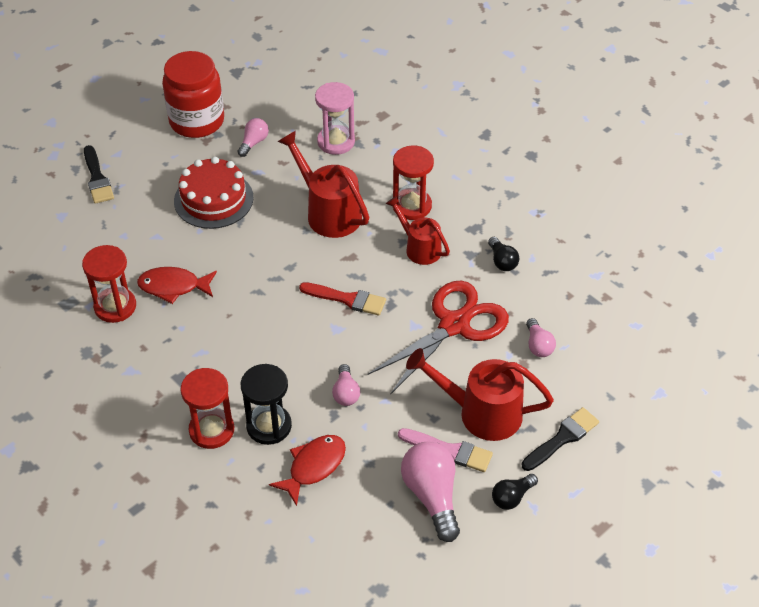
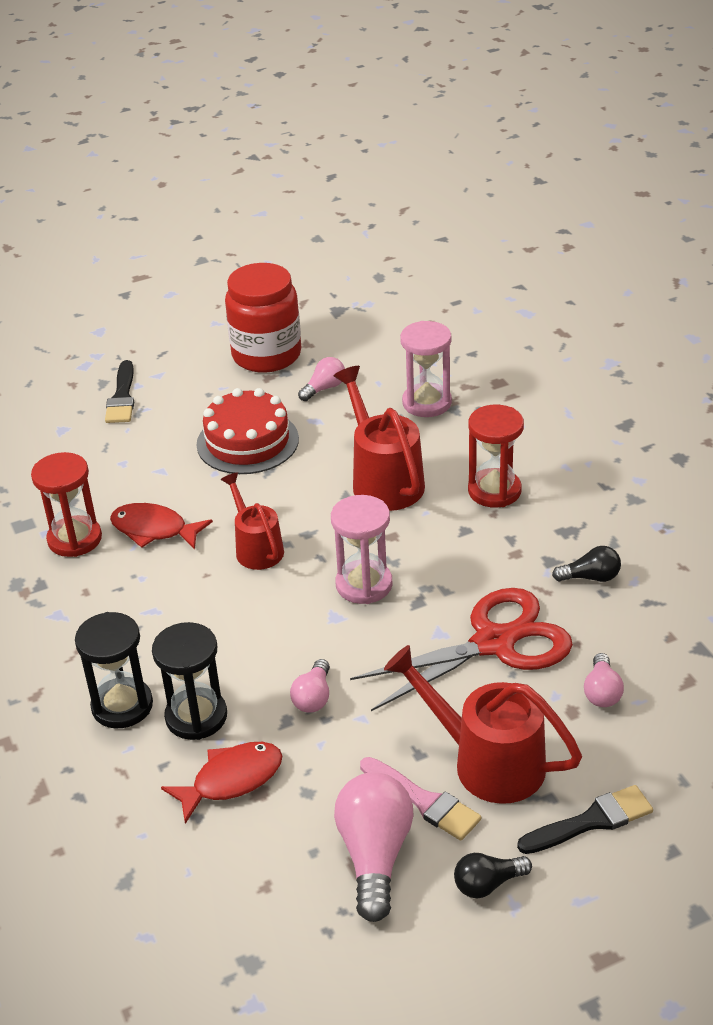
camera: 20 degrees right, 10 degrees down
red hourglass [180,368,234,449] -> black hourglass [75,612,153,728]
red brush [299,282,386,316] -> pink hourglass [331,495,393,604]
red watering can [385,196,450,265] -> red watering can moved to [221,472,284,570]
black light bulb [488,237,519,271] -> black light bulb turned 90 degrees counterclockwise [552,546,621,582]

